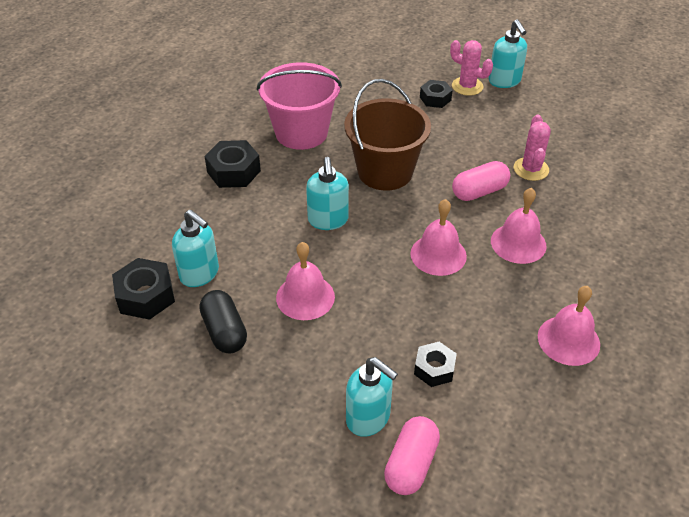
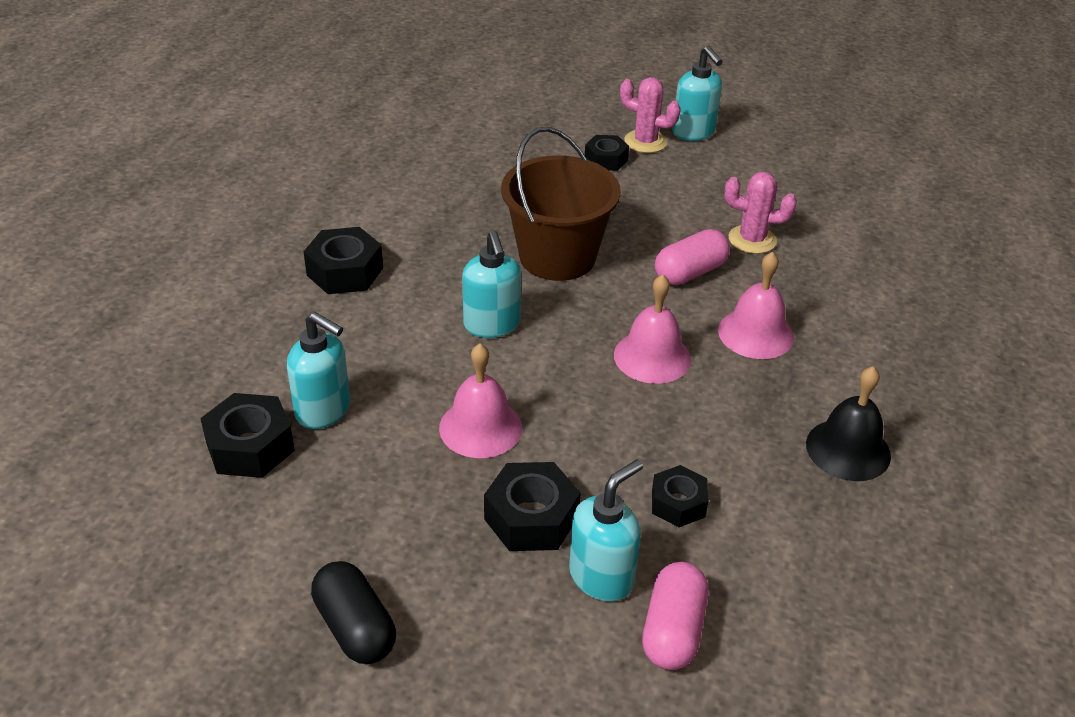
camera: 10 degrees left, 5 degrees down
black capsule [199,290,247,353] -> black capsule moved to [311,561,396,664]
pink bucket [257,62,342,150] -> none
turquoise soap dispenser [346,357,398,437] -> turquoise soap dispenser turned 75 degrees counterclockwise [569,459,643,602]
pink cactus [514,115,551,181] -> pink cactus turned 75 degrees counterclockwise [725,172,797,254]
pink bell [538,286,600,366] -> black bell [806,366,891,481]
none -> black nut [484,462,581,551]

